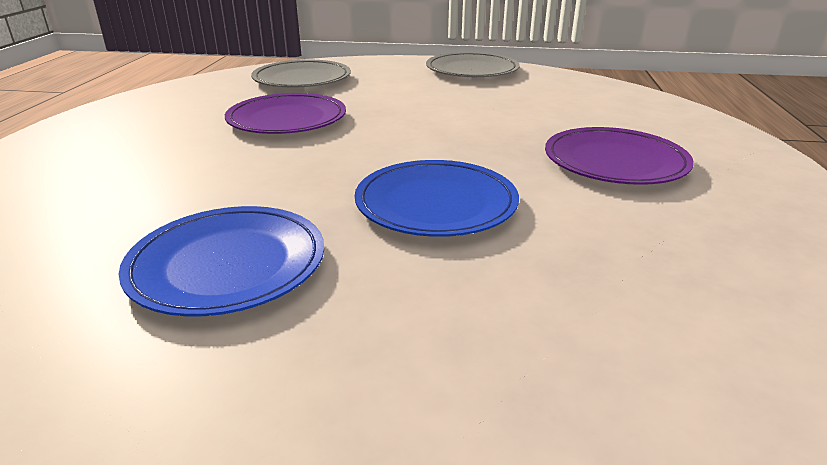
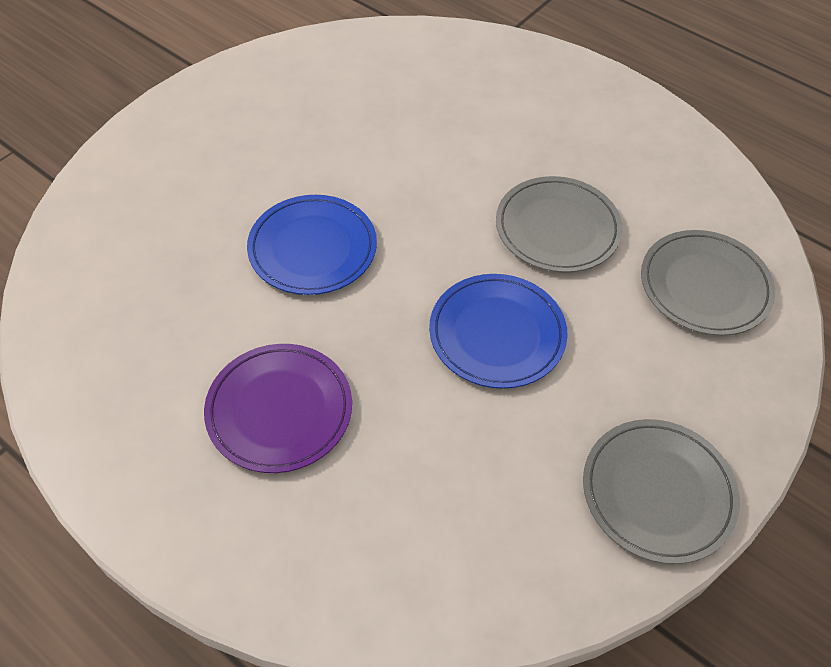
camera: 120 degrees right, 25 degrees up
blue plate [119,206,324,316] -> blue plate moved to [429,274,568,389]
purple plate [225,93,346,134] -> grey plate [496,176,623,273]

